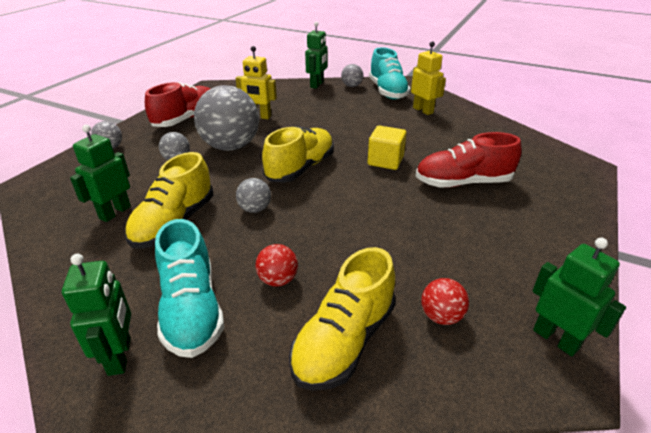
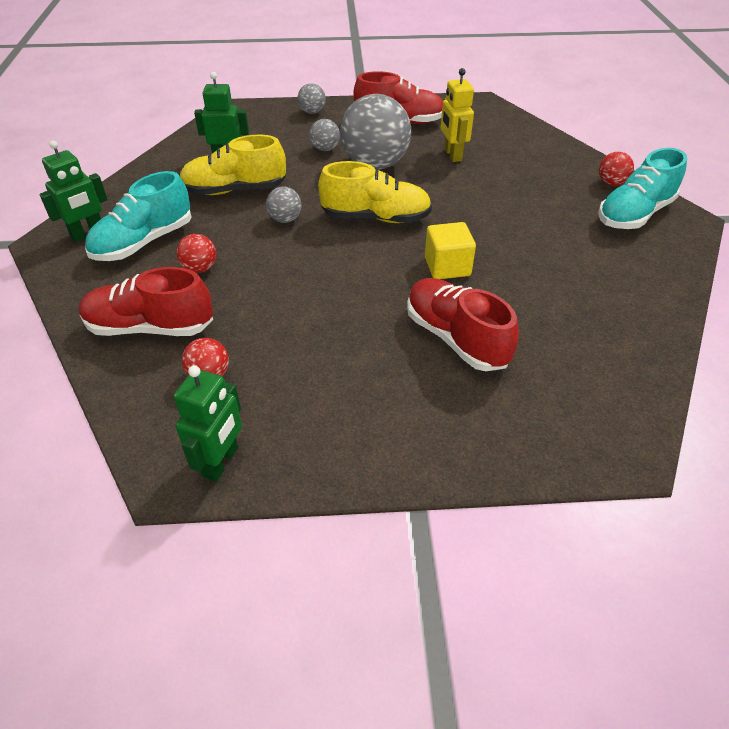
camera: 60 degrees right, 10 degrees up
yellow shoe [289,247,396,391] -> red shoe [79,267,213,336]
green robot [305,21,328,89] -> none
grey ball [341,64,363,87] -> red ball [599,152,634,186]
yellow robot [411,41,446,115] -> none

